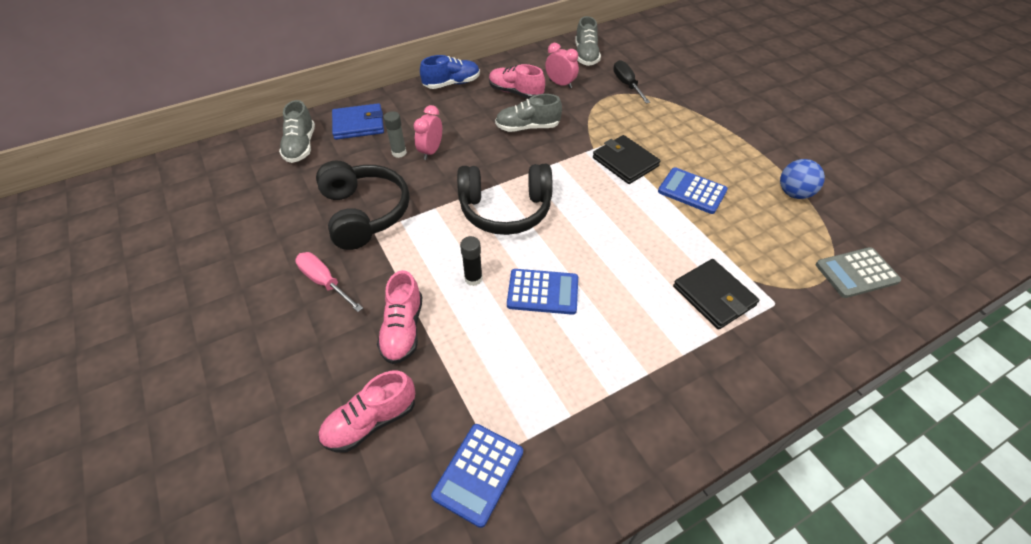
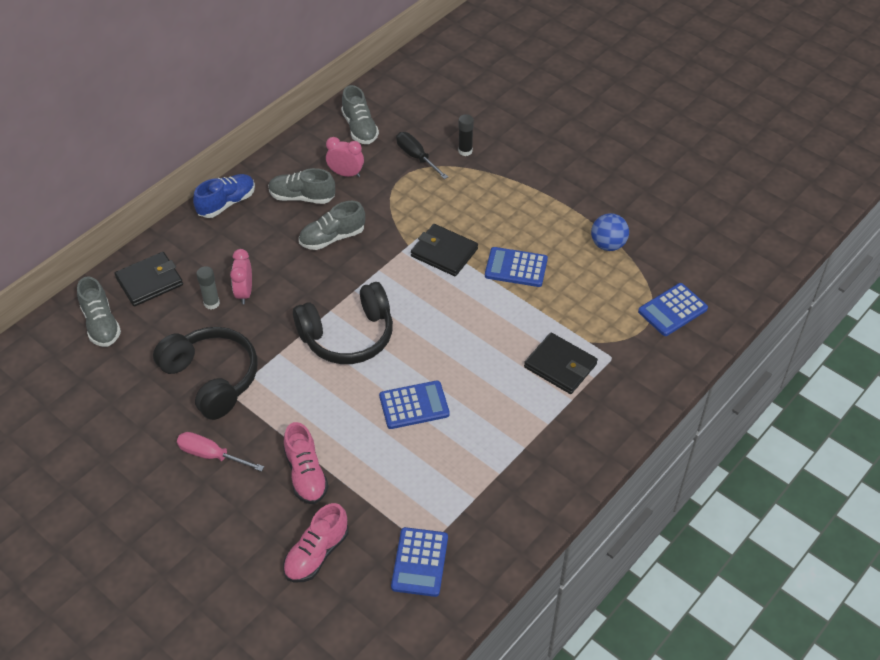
camera: 20 degrees left, 0 degrees up
blue wallet [332,103,384,140] -> black wallet [115,252,183,306]
black glue stick [460,236,483,286] -> black glue stick moved to [458,114,474,156]
pink shoe [489,64,545,99] -> grey shoe [268,168,335,204]
grey calculator [816,247,901,298] -> blue calculator [638,283,708,336]

